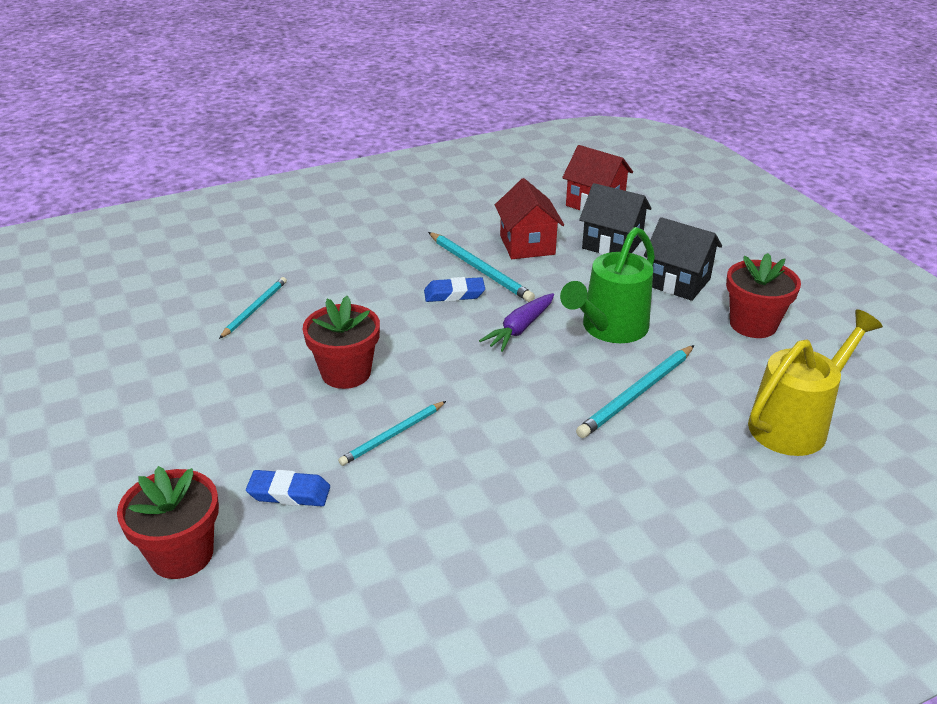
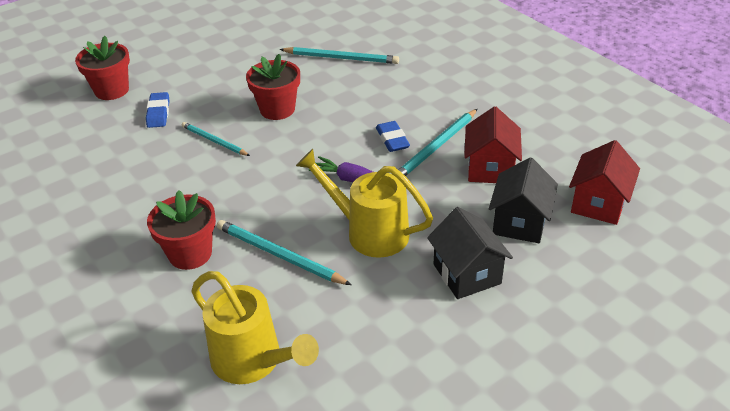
camera: 80 degrees right, 5 degrees up
turquoise pencil [219,277,287,339] -> turquoise pencil [280,47,399,64], size x1.51
red house [495,178,564,259] -> red house turned 60 degrees counterclockwise [464,106,522,183]
green watering can [560,227,655,343] -> yellow watering can [296,149,433,258]
black house [644,217,722,301] -> black house turned 45 degrees counterclockwise [427,207,513,299]
red flower pot [726,253,801,338] -> red flower pot moved to [147,190,216,270]

